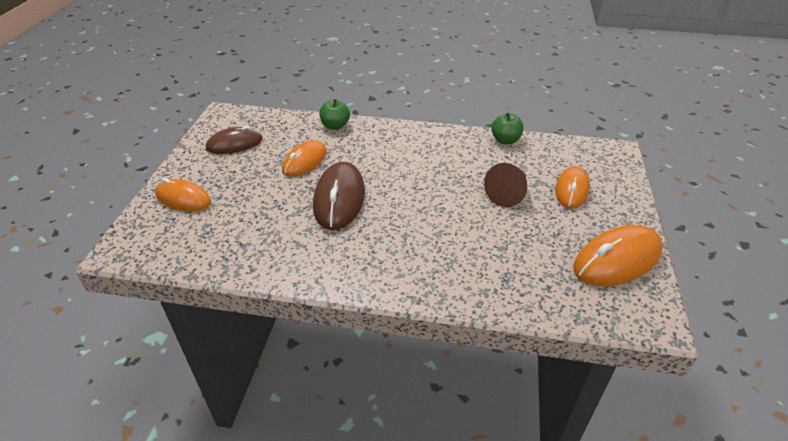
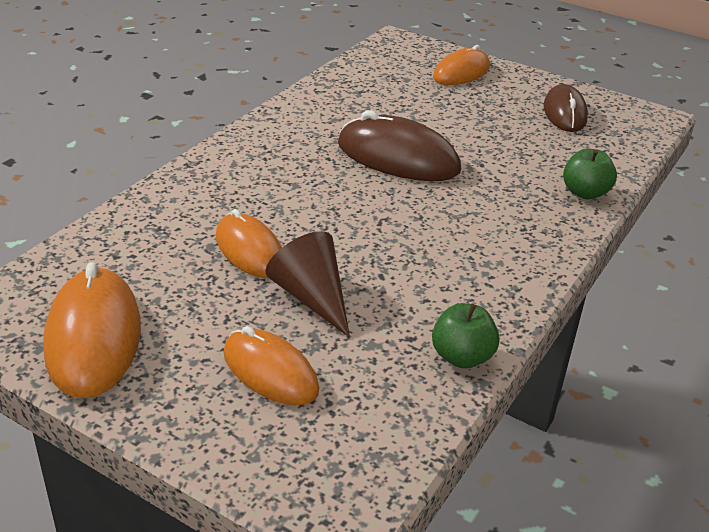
camera: 110 degrees right, 5 degrees down
orange mouse [282,140,327,177] -> orange mouse moved to [216,209,282,278]

